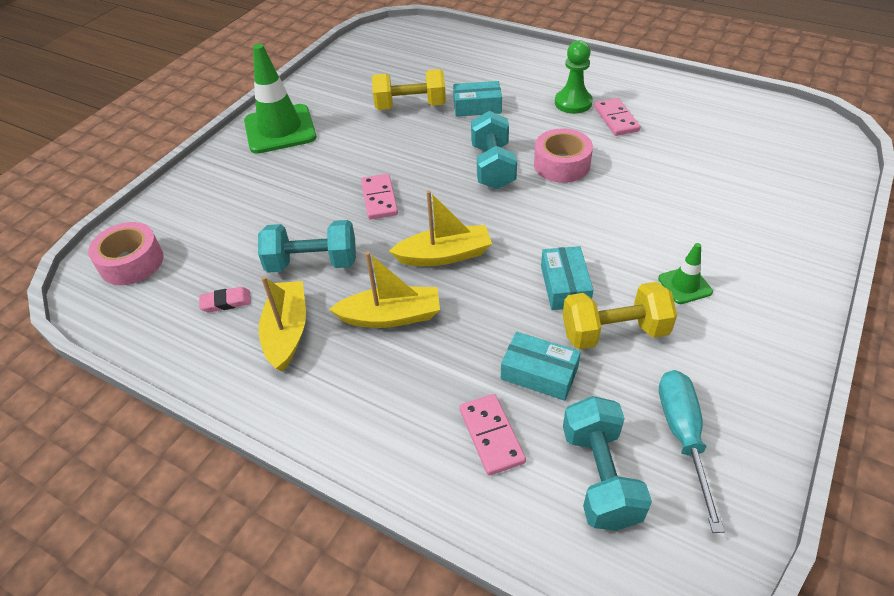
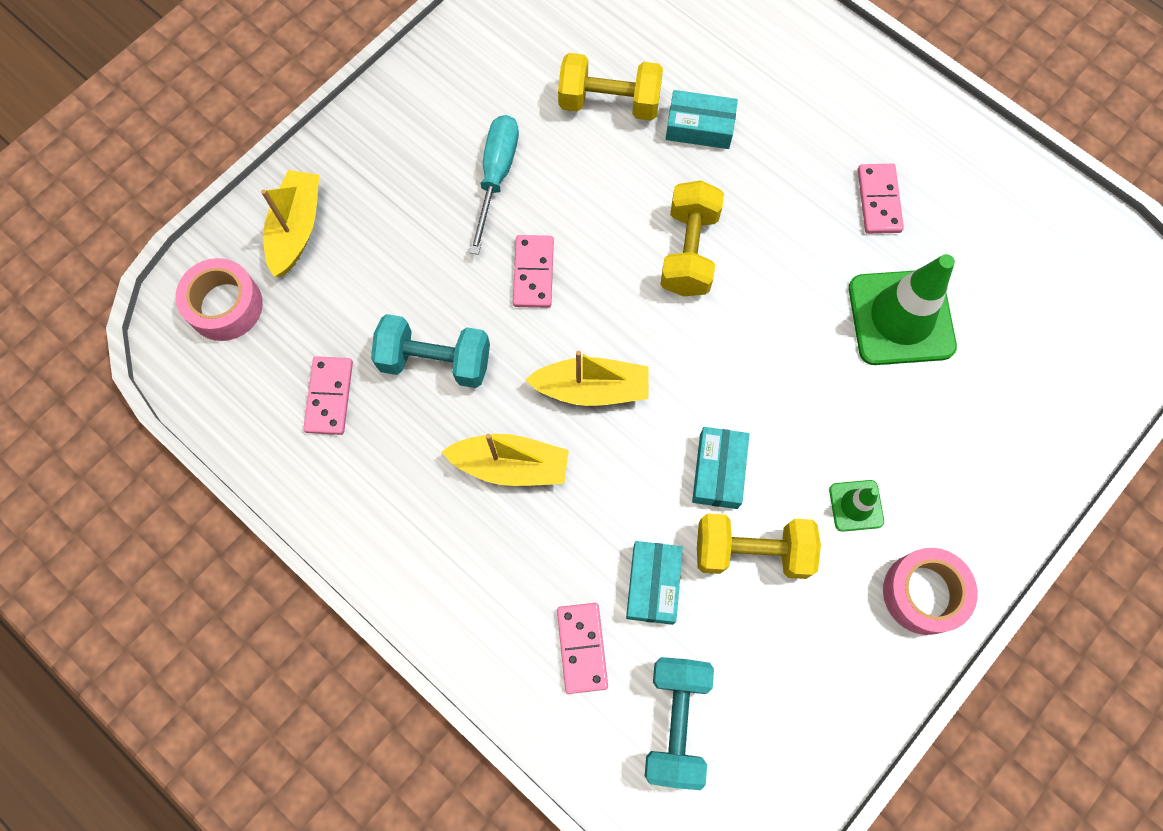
camera: 10 degrees right, 25 degrees up
pink eraser [199,287,251,313] -> pink domino [303,356,353,435]
green traffic cone [244,44,316,154] -> green traffic cone moved to [849,254,957,365]
yellow boat [259,276,306,372] -> yellow boat moved to [261,170,319,277]
turquoise dumbbell [471,111,517,189] -> yellow dumbbell [660,180,724,296]
turquoise box [501,332,581,401] -> turquoise box turned 60 degrees clockwise [626,541,683,625]
pink tape [534,128,593,183] -> pink tape moved to [883,548,978,635]
green pawn [555,40,593,114] -> none
turquoise screwdriver [659,370,725,533] -> turquoise screwdriver moved to [469,115,519,255]

